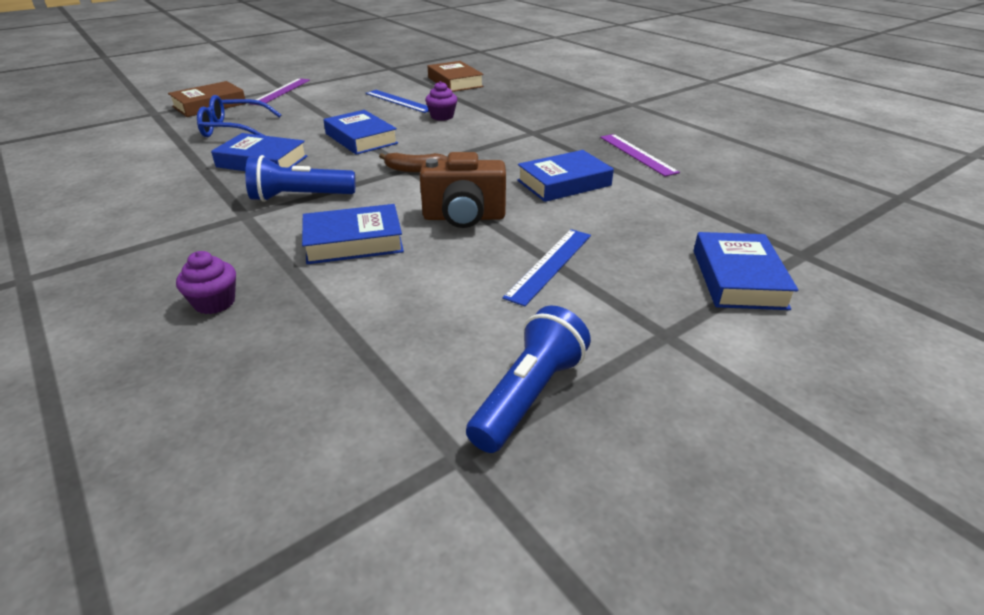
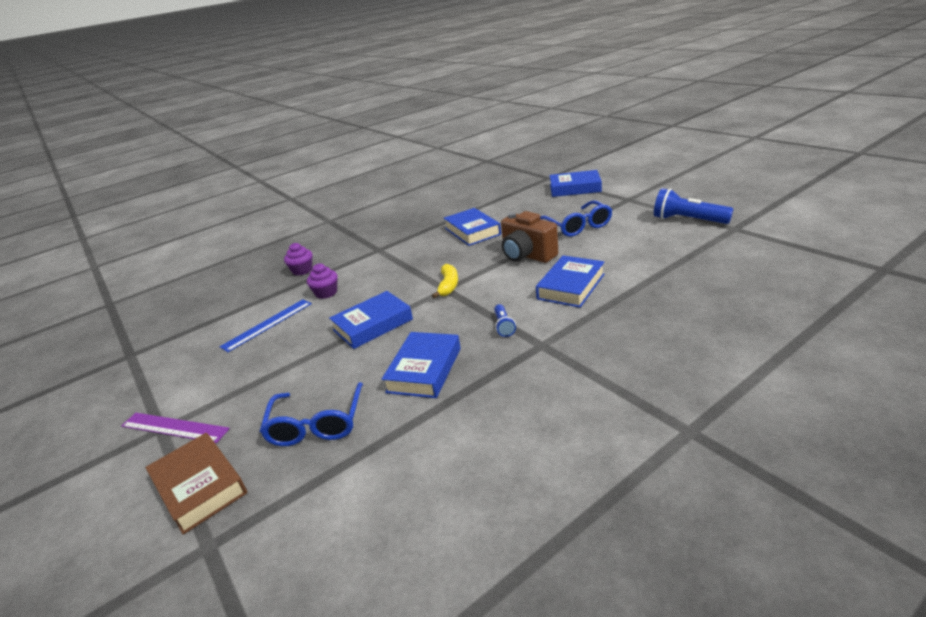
camera: 85 degrees left, 5 degrees down
purple cupcake [176,251,236,314] -> purple cupcake moved to [284,243,312,275]
blue flashlight [245,155,355,202] -> blue flashlight [494,304,516,337], size x0.52
blue book [302,204,404,264] -> blue book turned 45 degrees clockwise [536,255,605,308]
brown banana [379,152,448,173] -> yellow banana [432,264,458,298]
brown camera [420,152,506,228] -> brown camera turned 135 degrees clockwise [501,211,558,263]
brown book [428,61,484,92] -> none
blue ruler [502,229,591,306] -> blue glasses [540,200,612,237]
purple ruler [600,134,680,176] -> none

